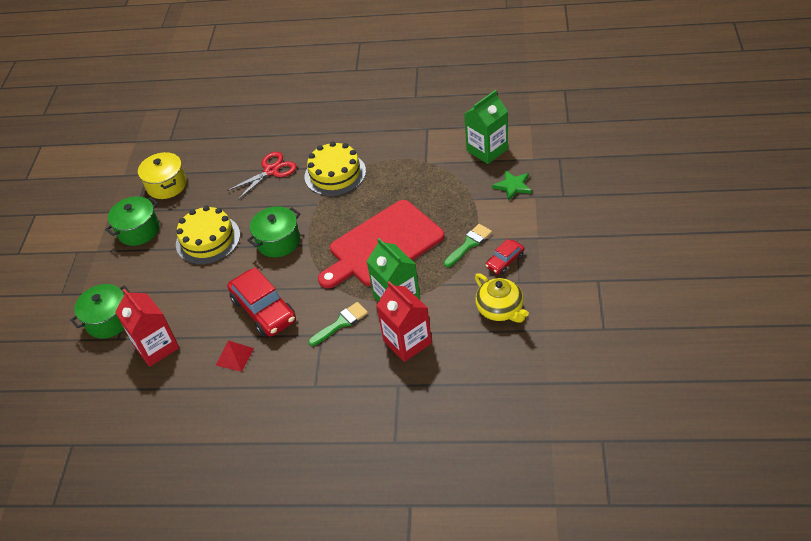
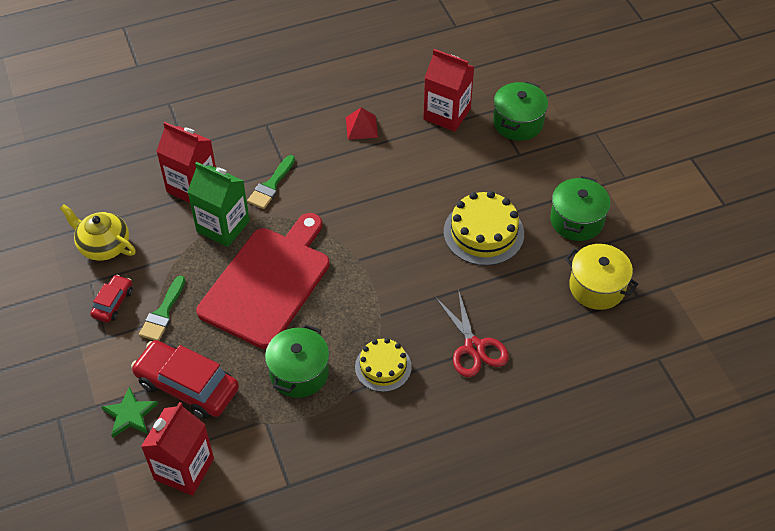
camera: 150 degrees right, 5 degrees up
red scissors [227,152,297,201] -> red scissors turned 45 degrees counterclockwise [436,289,509,377]
red car [227,267,296,337] -> red car moved to [131,340,239,419]
green pot [247,206,300,257] -> green pot moved to [265,324,329,398]
yellow cake [305,141,366,196] -> yellow cake [355,338,412,392], size x0.65
green carton [464,90,508,164] -> red carton [141,402,214,496]

